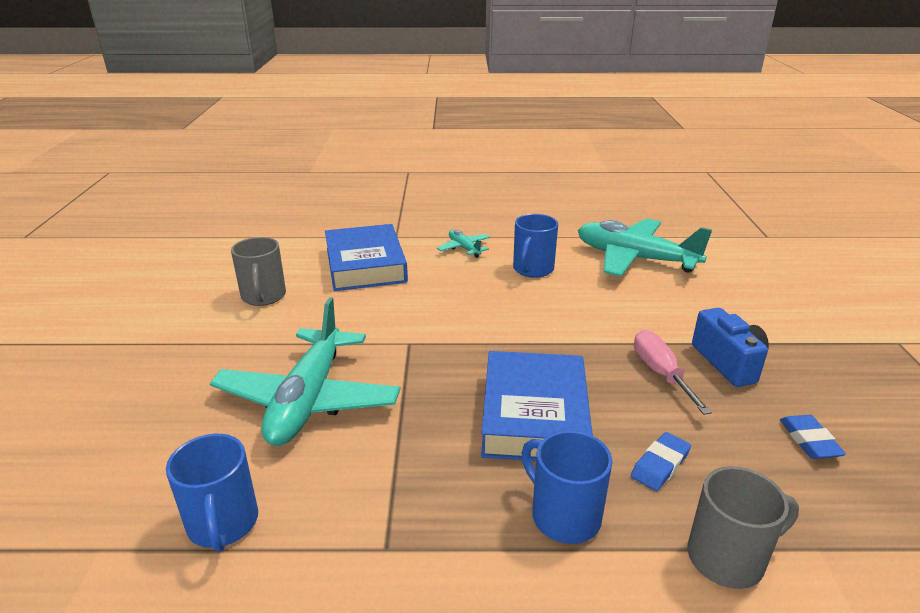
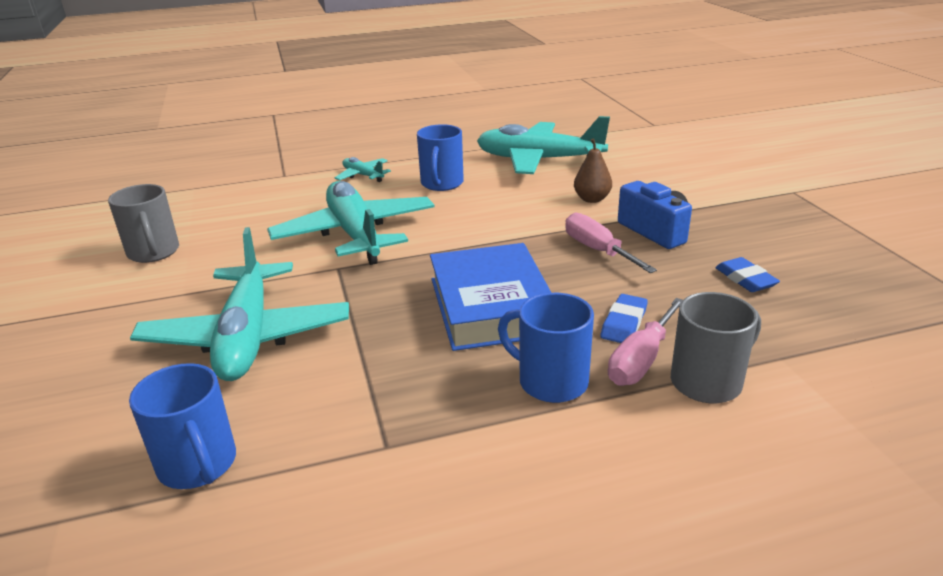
camera: 15 degrees left, 0 degrees up
blue book [325,224,408,291] -> none
none -> turquoise plane [267,181,435,265]
none -> brown pear [574,138,612,203]
none -> pink screwdriver [608,298,683,386]

